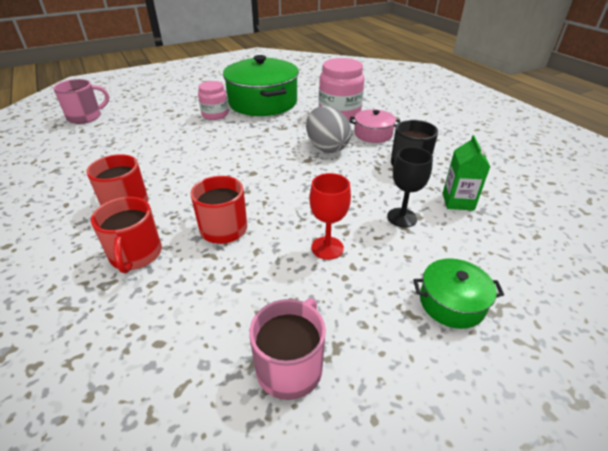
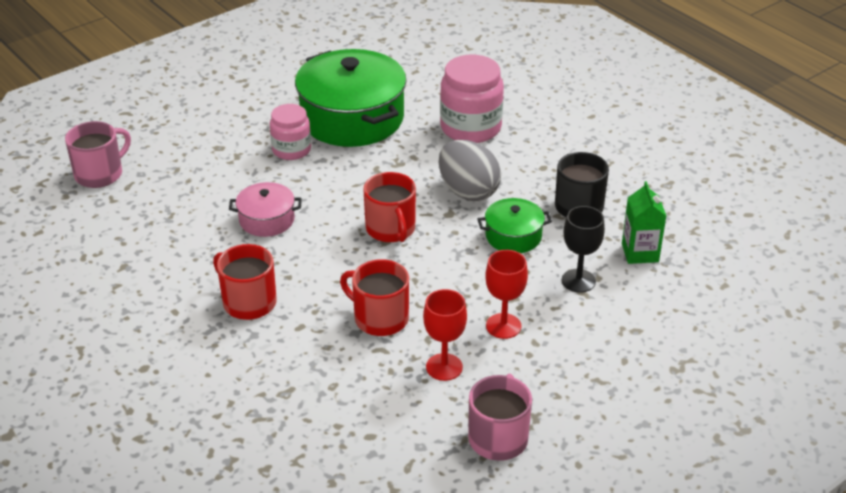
camera: 10 degrees left, 0 degrees up
red mug [91,197,162,273] -> red mug moved to [364,172,416,242]
pink pot [350,109,400,143] -> pink pot moved to [229,182,302,237]
green pot [413,258,504,329] -> green pot moved to [477,198,552,253]
none -> red goblet [423,289,467,381]

